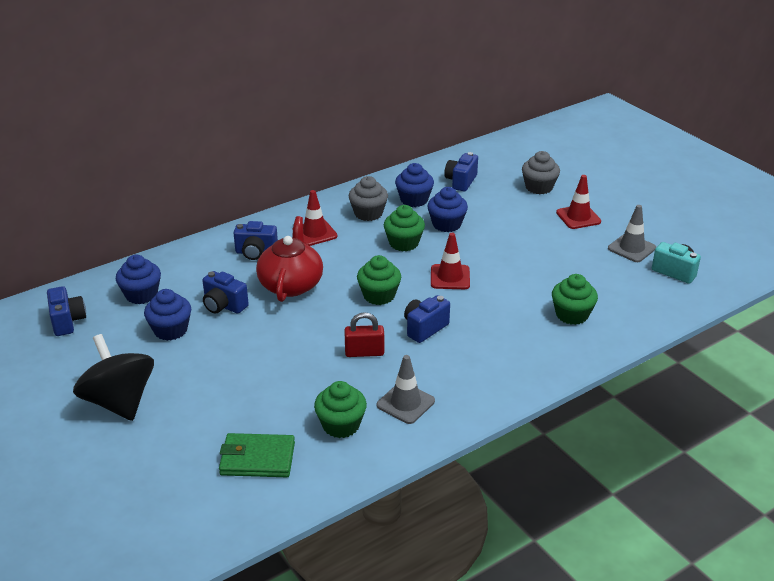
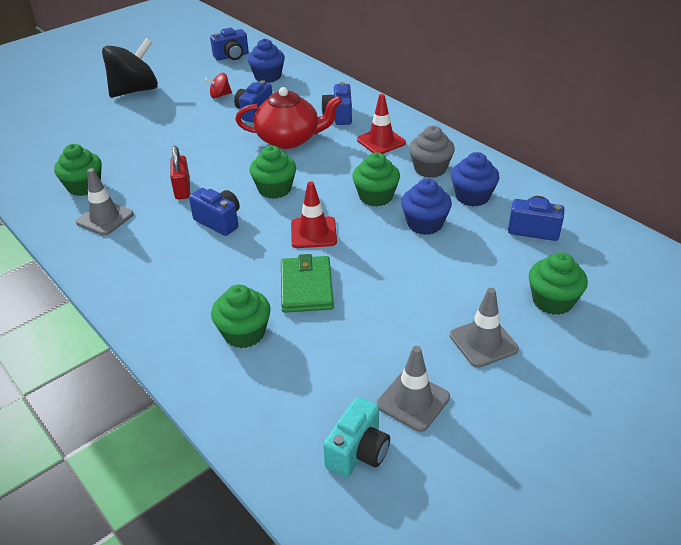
camera: 85 degrees right, 5 degrees up
blue cupcake [144,289,191,341] -> red spinning top [205,73,232,98]
green wallet [219,433,295,477] -> green wallet moved to [281,254,334,313]
grey cupcake [522,151,560,194] -> green cupcake [529,252,588,315]
red traffic cone [556,175,601,229] -> grey traffic cone [450,288,519,368]

